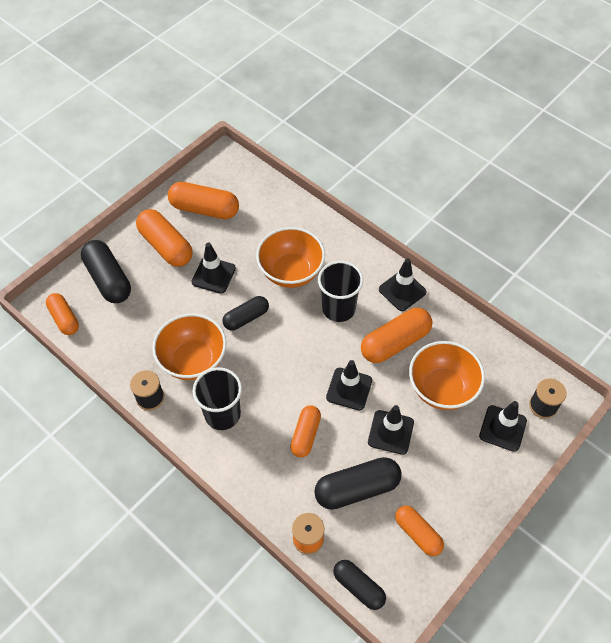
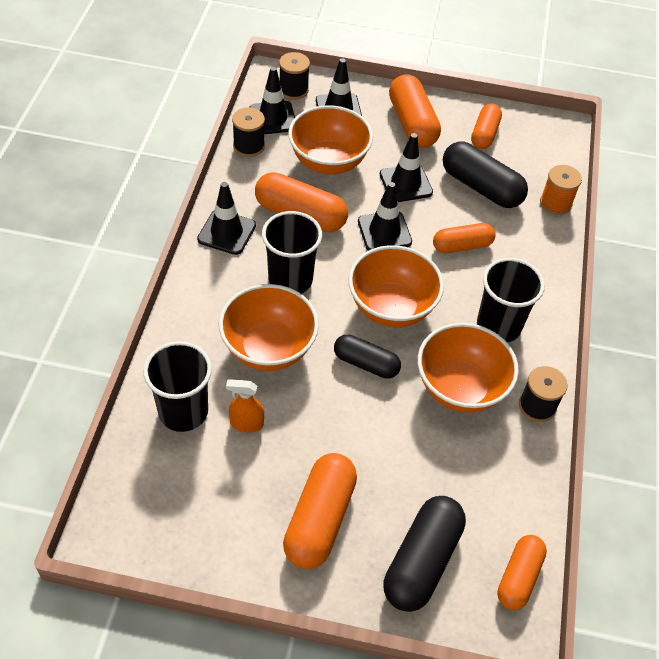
camera: 125 degrees left, 5 degrees down
orange capsule [168,182,239,219] -> orange capsule moved to [389,74,441,148]
black traffic cone [191,242,236,294] -> black traffic cone moved to [249,67,295,134]
black capsule [333,560,386,610] -> none
none -> black cup [143,341,212,432]
none -> orange spray bottle [226,379,264,433]
none -> black spool [232,107,265,157]
none -> orange bowl [348,245,444,327]

